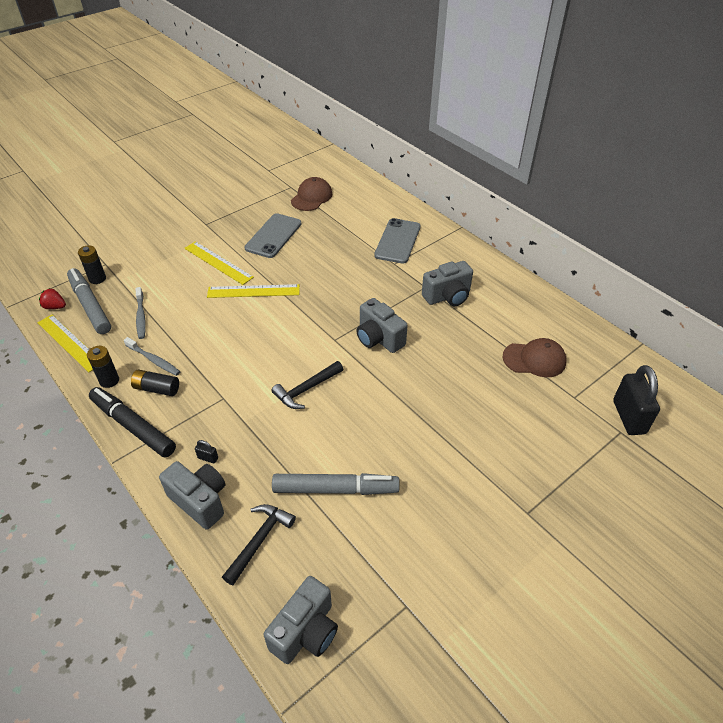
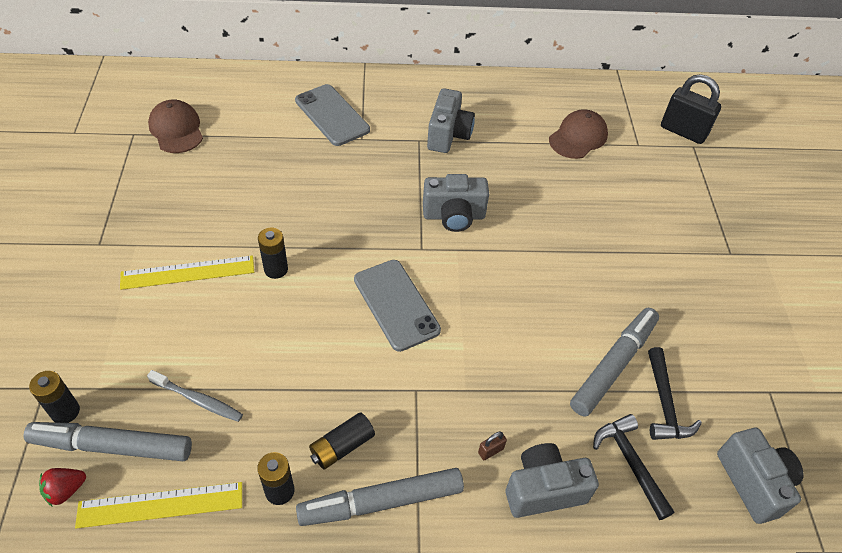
camera: 55 degrees left, 5 degrees up
black marker [89,387,176,458] -> grey marker [296,468,464,526]
grey toothbrush [124,337,180,376] -> none
black padlock [195,440,218,463] -> brown padlock [478,432,507,460]
yellow ruler [207,284,300,298] -> black battery [258,228,288,279]
grey phone [245,213,301,258] -> grey phone moved to [354,260,441,352]
black hammer [272,361,343,409] -> black hammer moved to [648,347,702,440]

